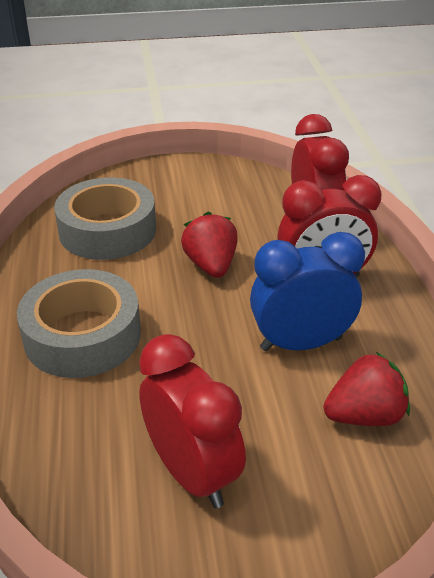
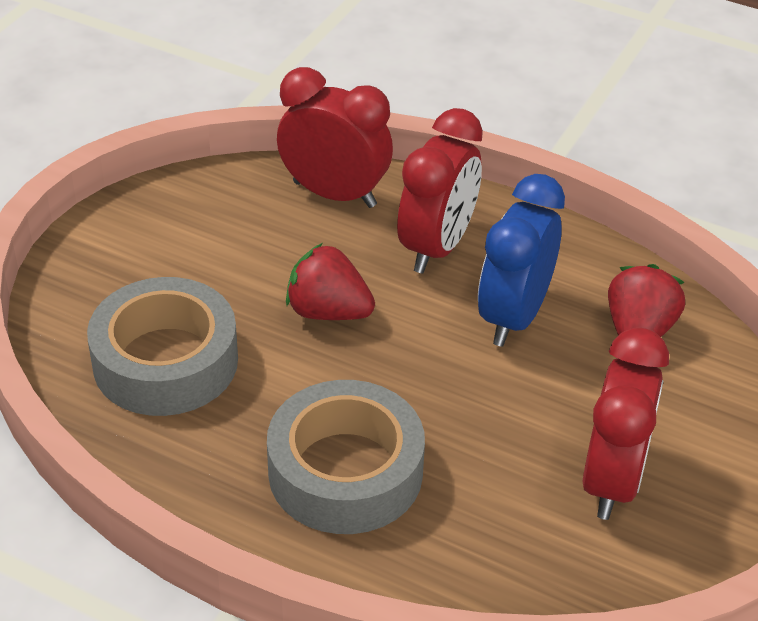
camera: 55 degrees left, 5 degrees up
red clock [139,334,246,508] -> red clock turned 105 degrees clockwise [583,327,669,520]

